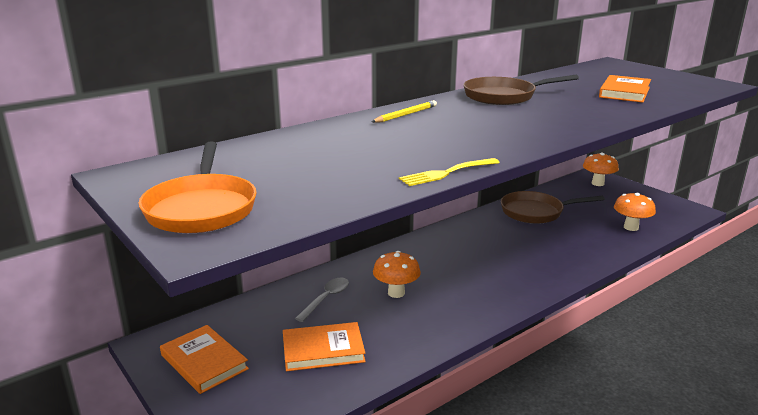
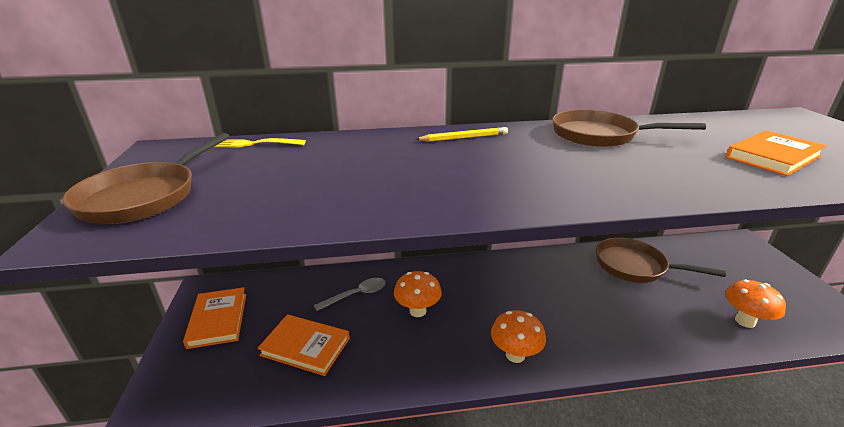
camera: 30 degrees right, 5 degrees up
orange pan [139,142,257,233] -> brown pan [62,133,230,224]
yellow fork [399,158,500,186] -> yellow fork moved to [214,138,306,147]
orange mushroom [583,153,619,186] -> orange mushroom moved to [491,310,546,363]

